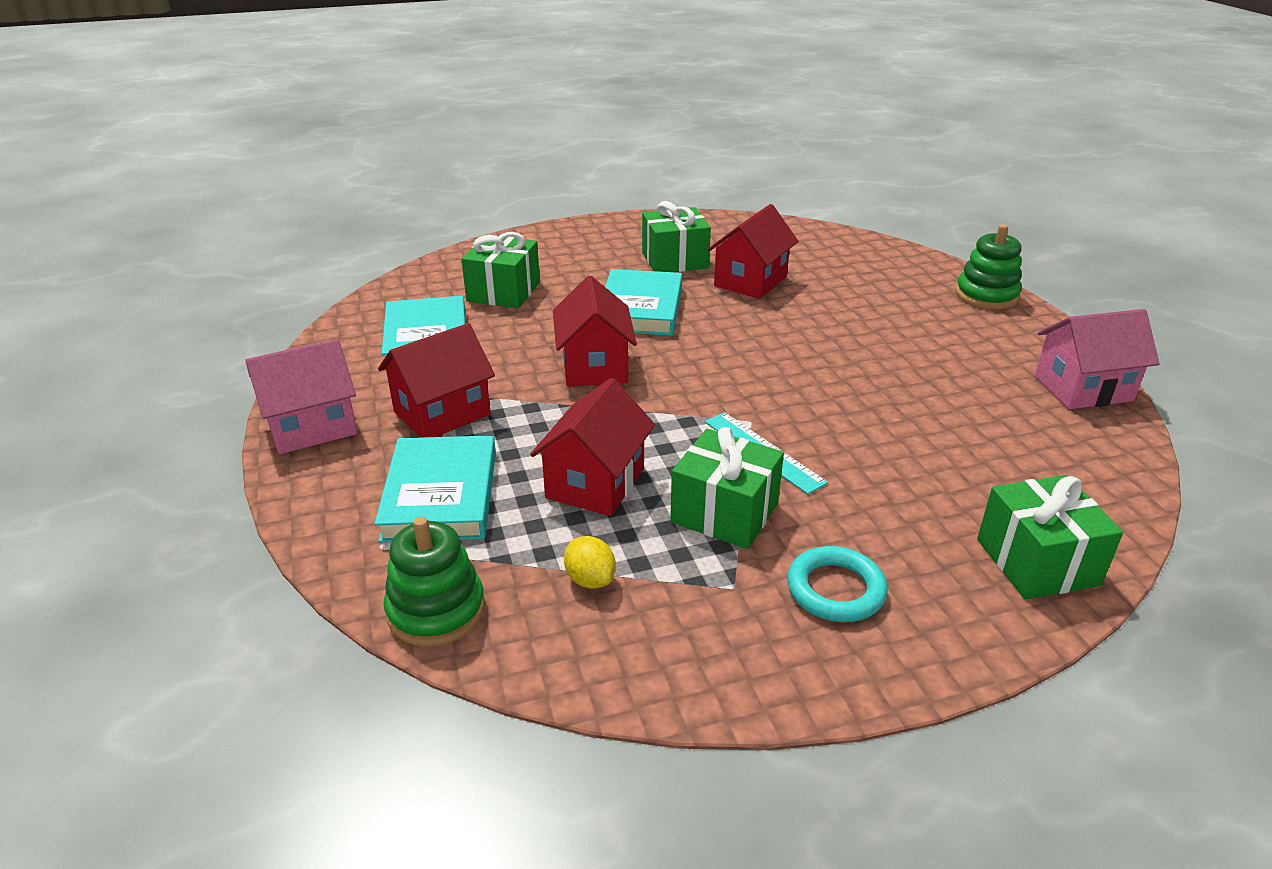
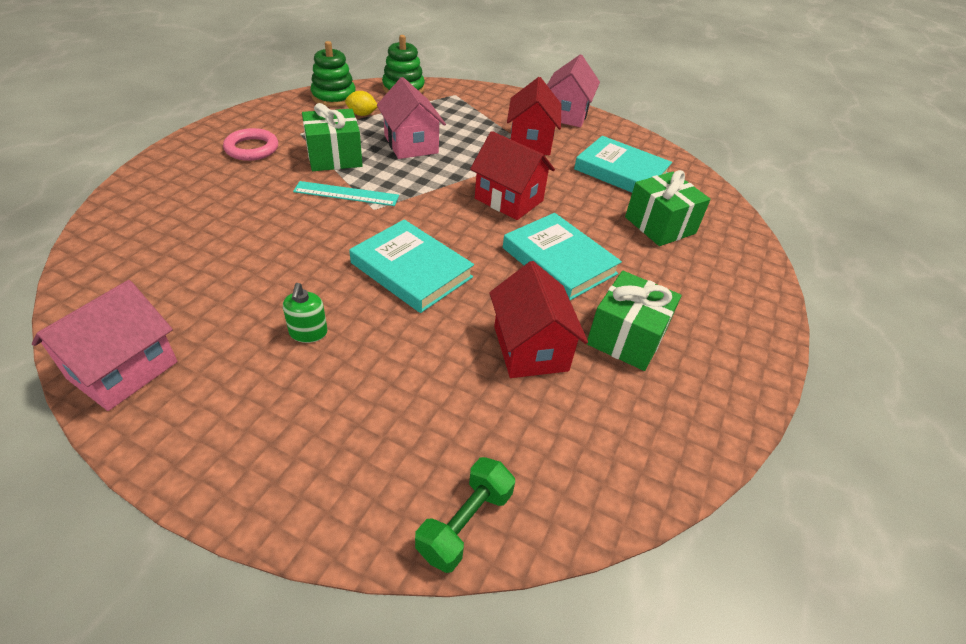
camera: 130 degrees right, 10 degrees up
turquoise book [374,435,496,543] -> turquoise book moved to [349,219,474,313]
red house [530,378,655,516] -> pink house [377,77,446,159]
turquoise ring [787,546,888,622] -> pink ring [223,128,278,161]
green stacking toy [956,224,1022,309] -> green stacking toy moved to [311,41,356,107]
green gift [977,475,1123,600] -> none
none -> green soap dispenser [283,283,327,343]
none -> green dumbbell [415,457,515,573]

